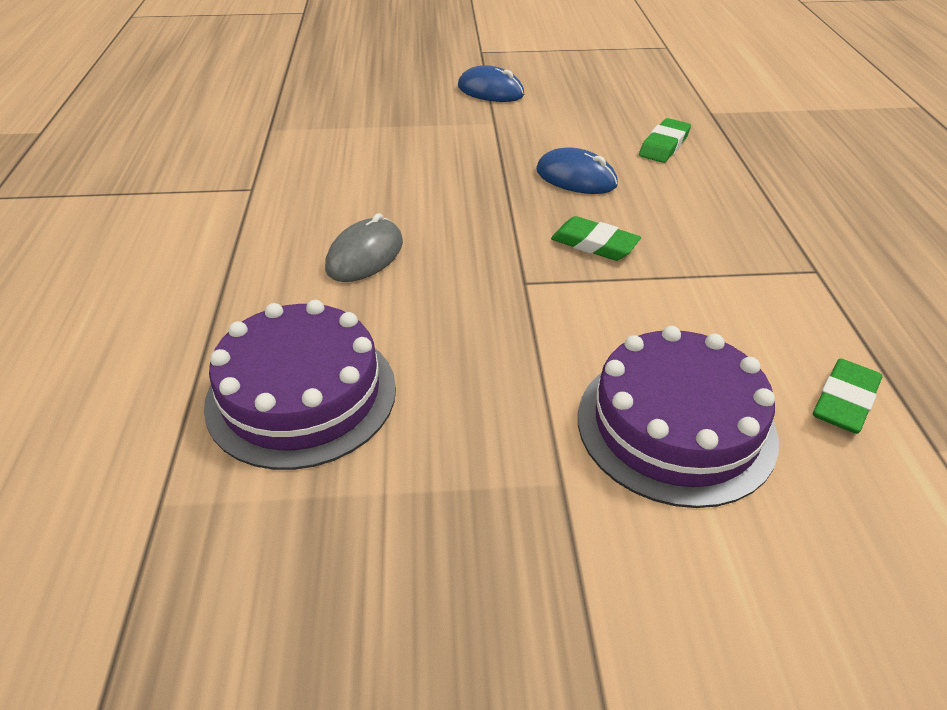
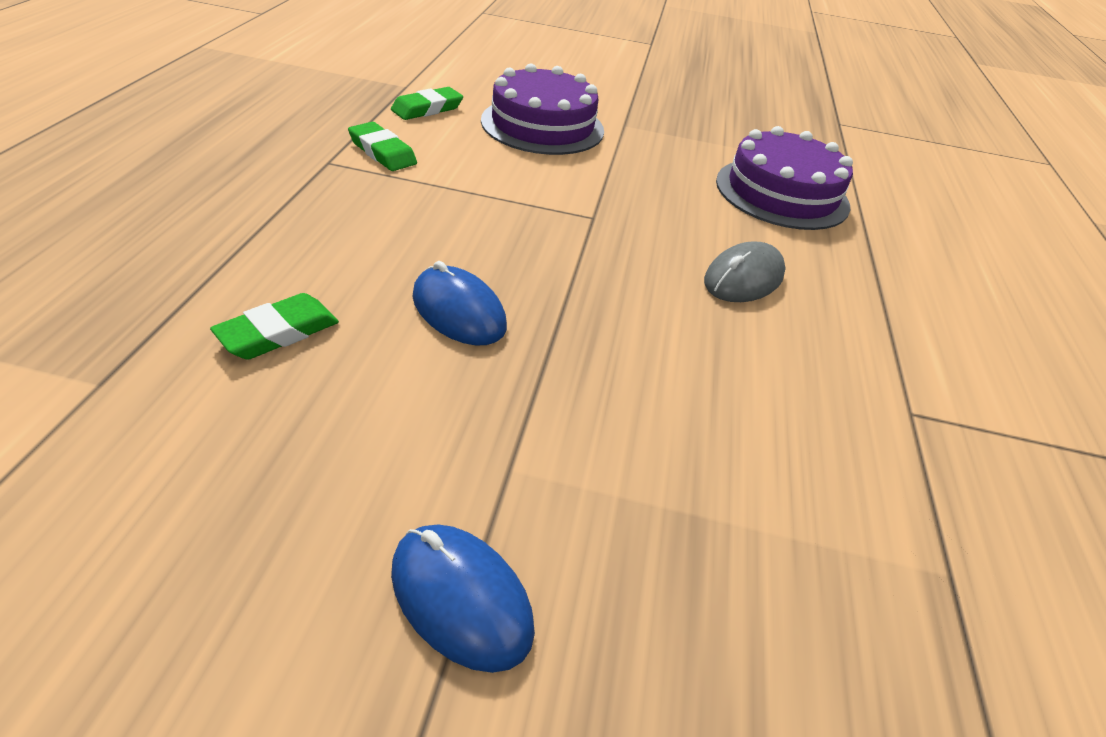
camera: 170 degrees left, 0 degrees up
green eraser [551,216,641,261] -> green eraser moved to [348,122,417,171]

